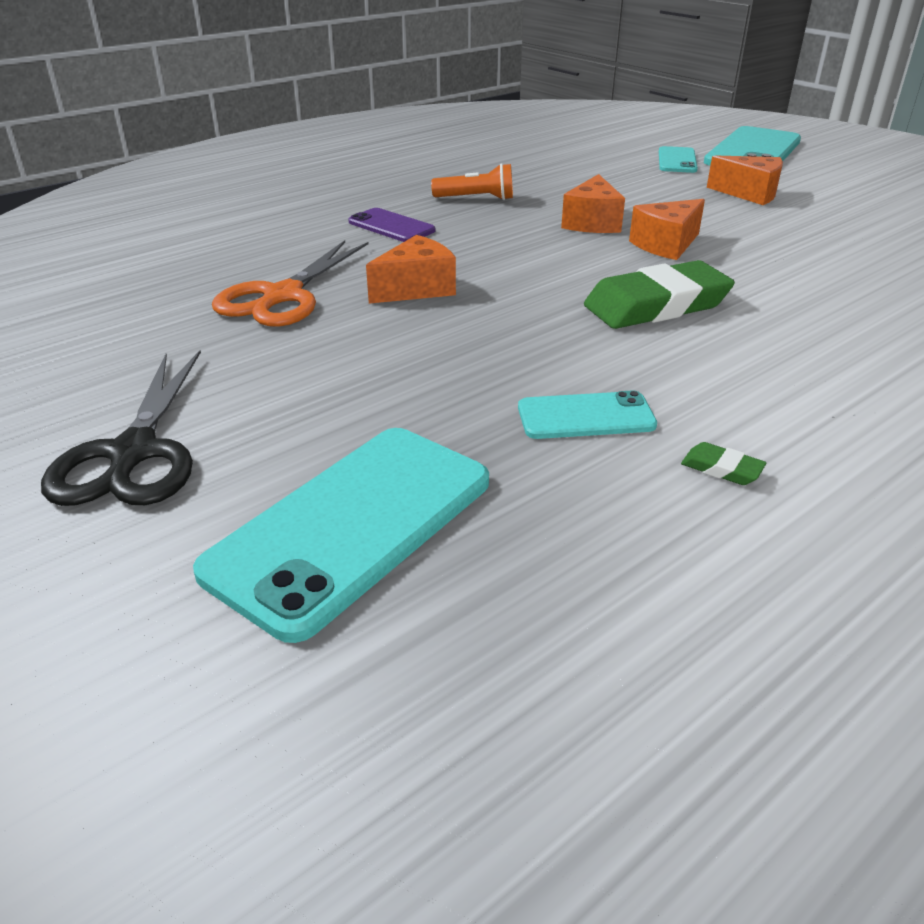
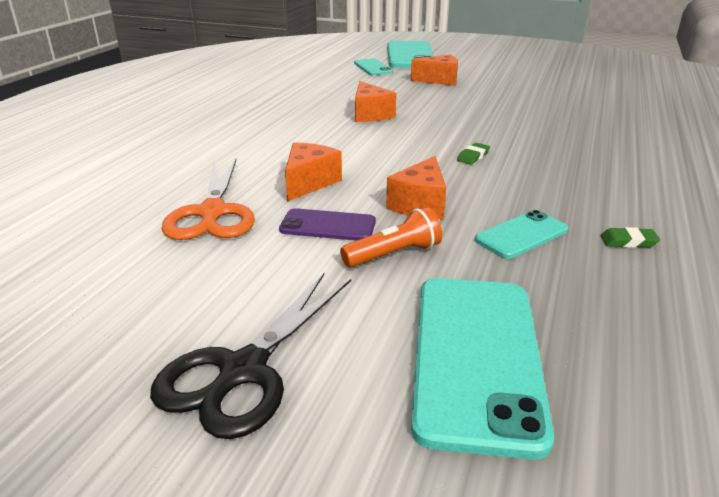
camera: 30 degrees left, 5 degrees down
black scissors [41,350,201,506] -> black scissors turned 60 degrees clockwise [150,273,351,439]
purple phone [348,208,435,242] -> purple phone moved to [279,208,376,241]
orange flashlight [431,163,513,200] -> orange flashlight moved to [340,207,442,268]
green eraser [584,260,735,329] -> green eraser [457,143,490,164], size x0.40
orange cheese [629,199,705,260] -> orange cheese moved to [386,156,446,219]

